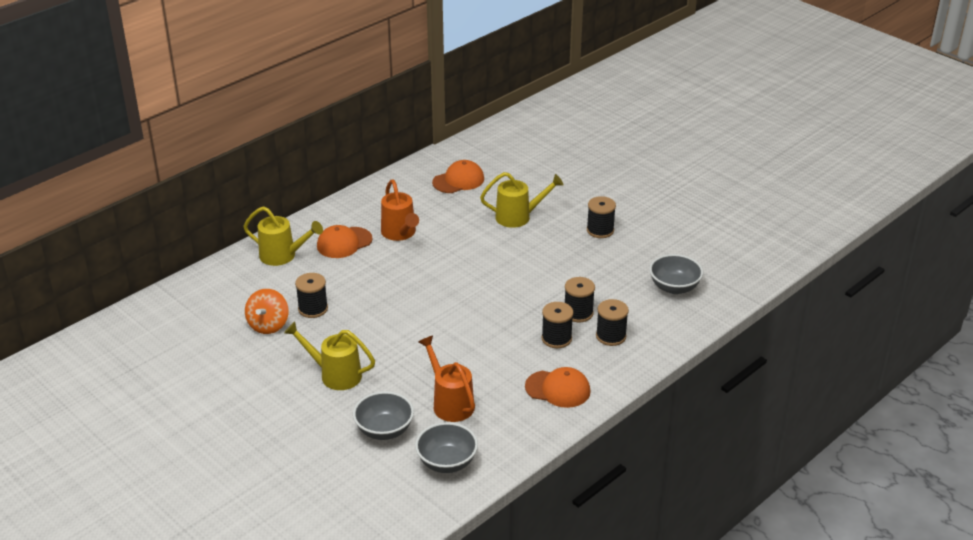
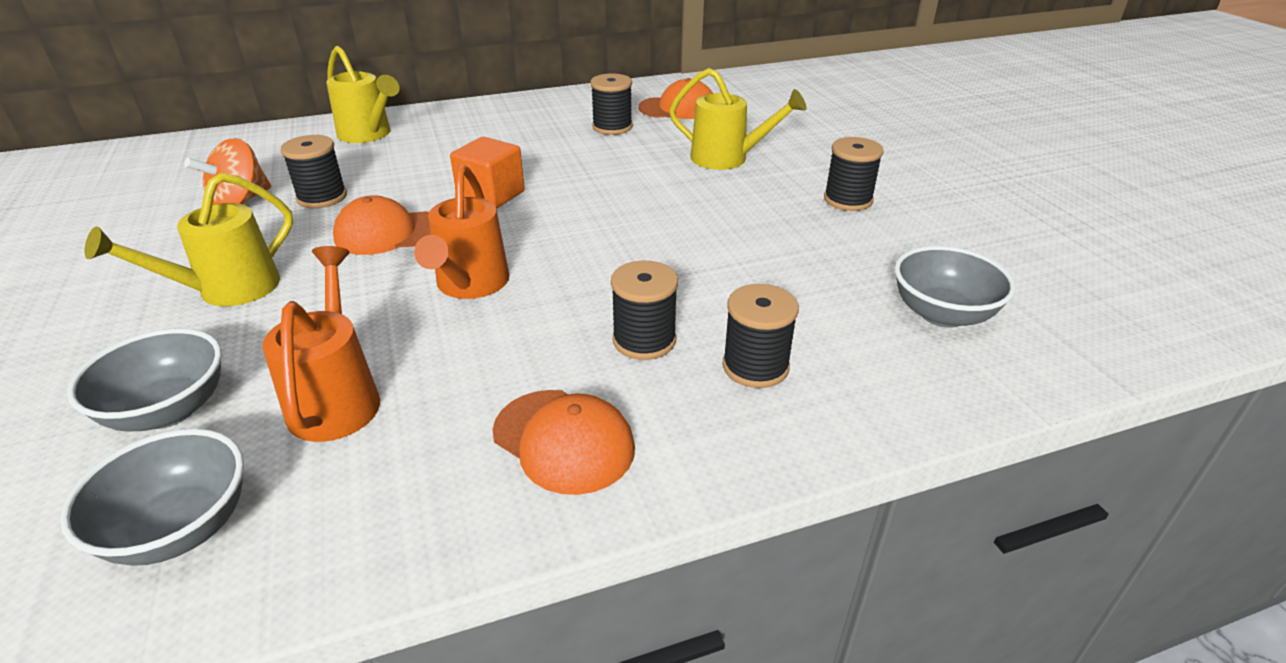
camera: 25 degrees right, 0 degrees up
yellow watering can [284,321,375,390] -> yellow watering can turned 90 degrees counterclockwise [85,173,293,306]
orange cap [317,225,373,258] -> orange cap moved to [333,195,431,255]
orange watering can [381,180,419,241] -> orange watering can moved to [414,164,510,299]
black spool [565,277,595,322] -> black spool moved to [590,73,633,135]
none -> orange cube [450,137,525,209]

